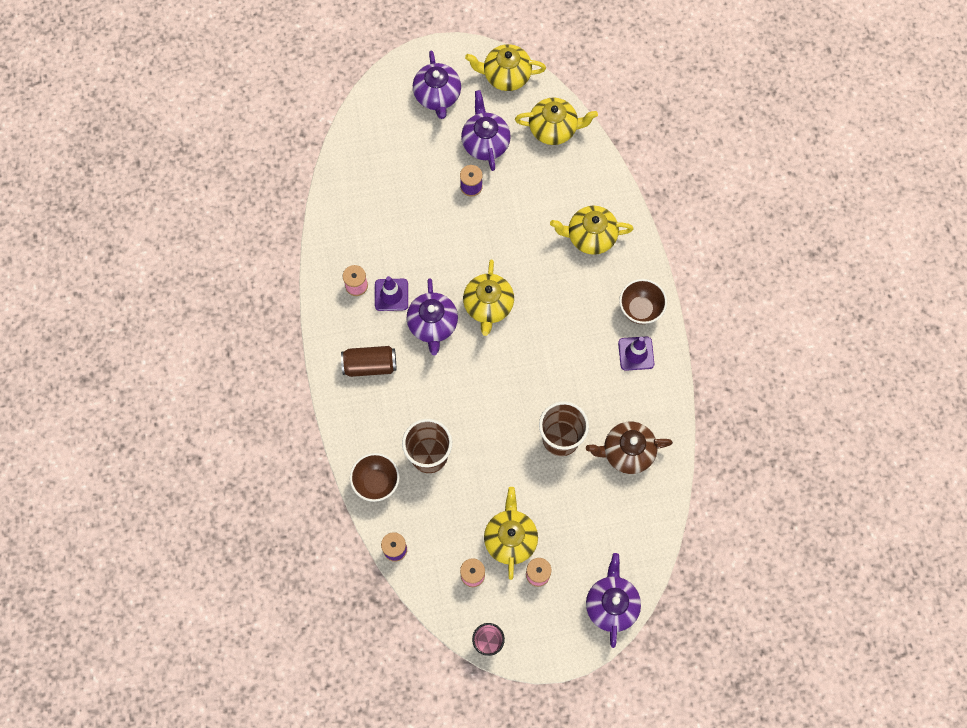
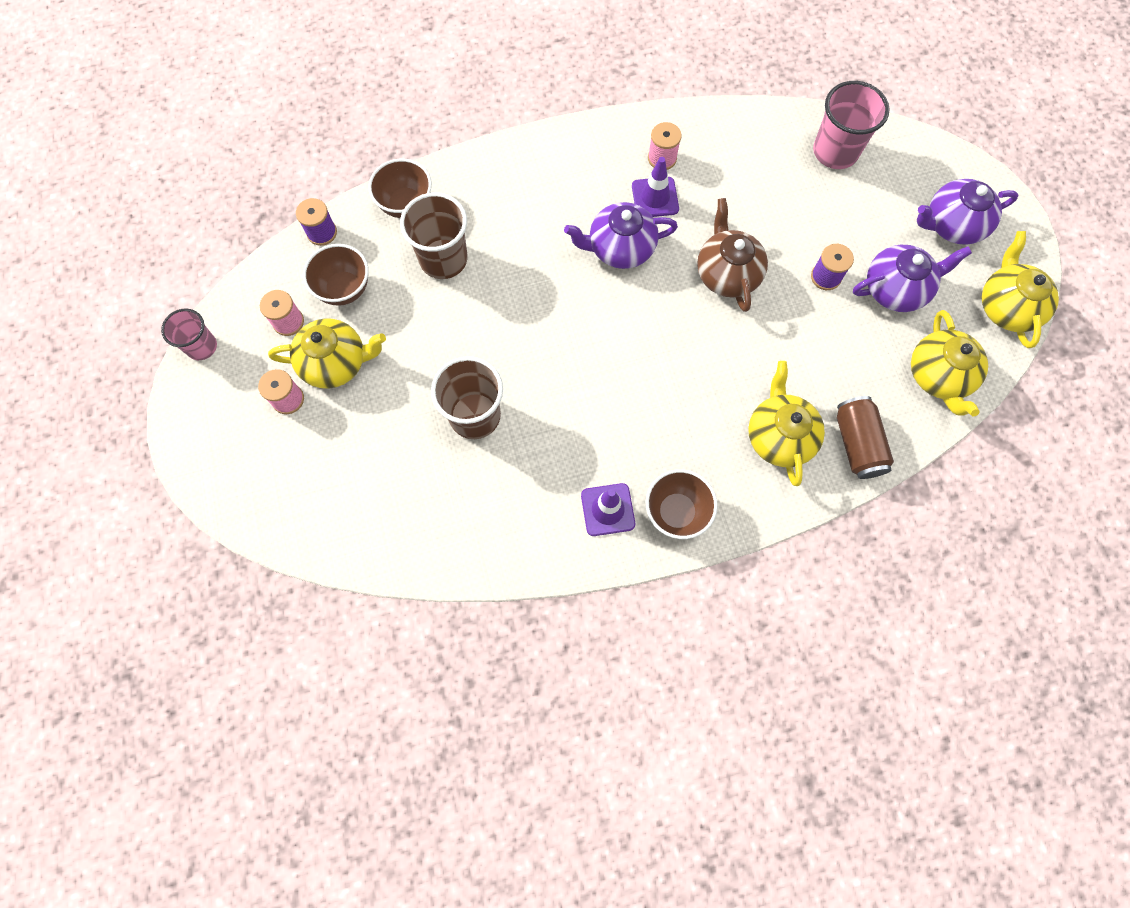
camera: 85 degrees right, 0 degrees up
brown can [341,346,396,377] -> brown can moved to [837,396,894,479]
yellow teapot [463,260,514,336] -> none
brown teapot [586,422,673,474] -> brown teapot moved to [697,198,768,312]
purple teapot [586,553,641,648] -> none
none -> brown bowl [303,244,369,306]
none -> pink cup [813,81,890,169]

